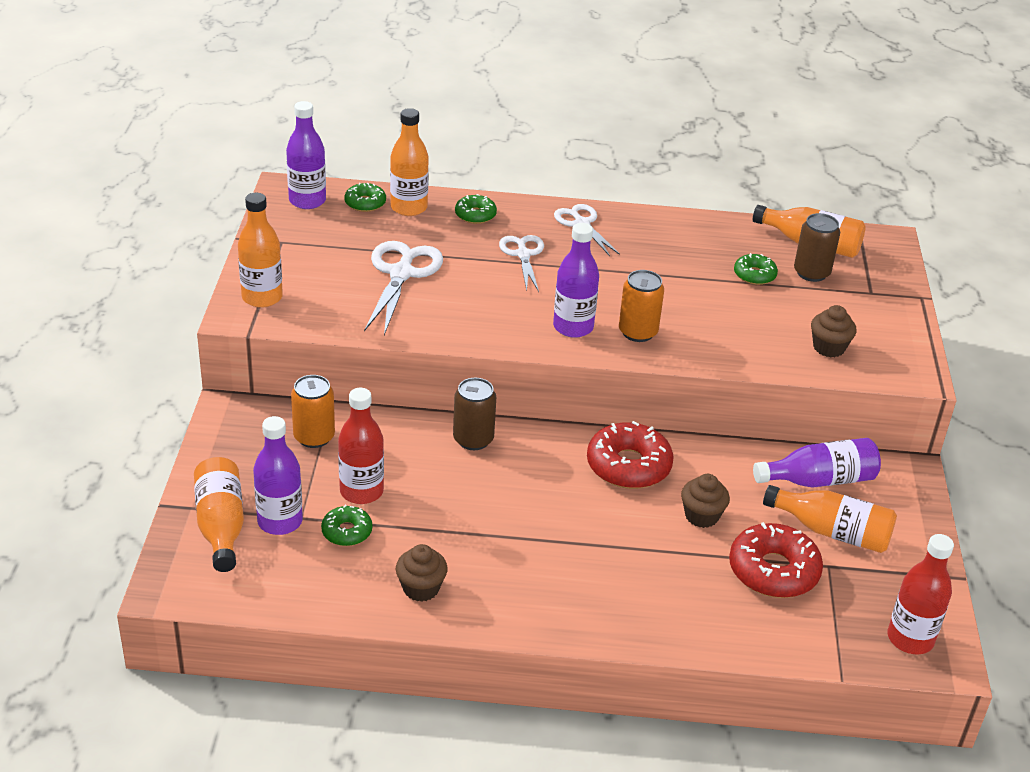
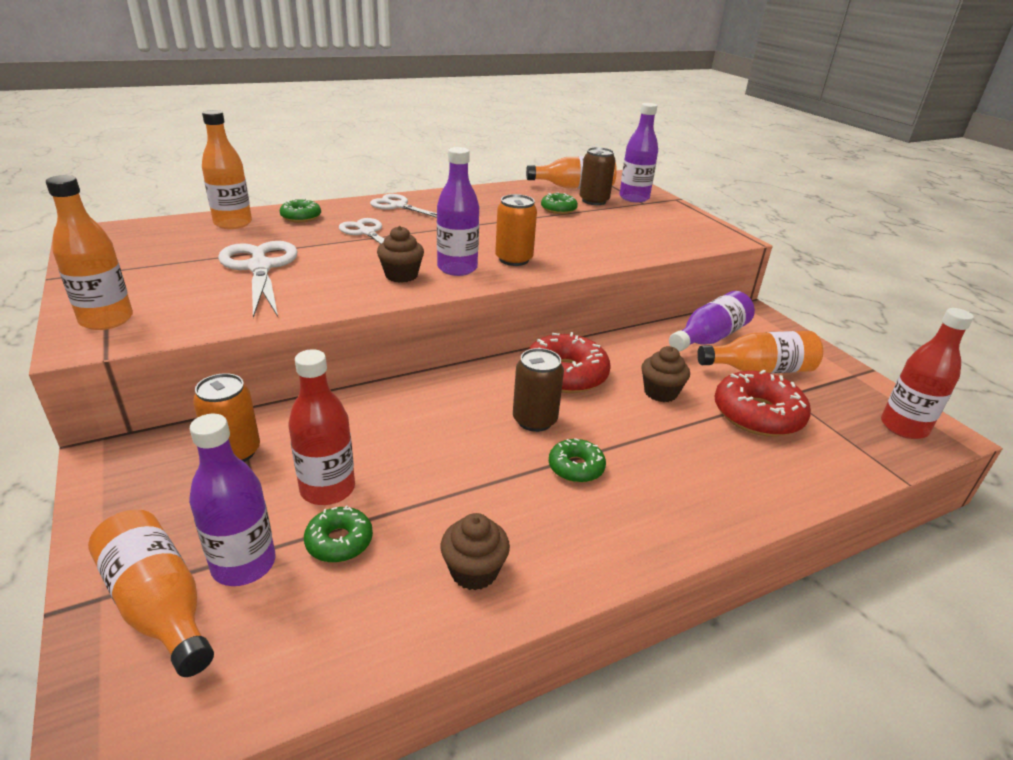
camera: 30 degrees left, 5 degrees down
purple bottle [286,101,326,209] -> purple bottle moved to [619,103,658,202]
green donut [344,183,386,212] -> green donut moved to [549,438,606,483]
brown can [453,378,496,450] -> brown can moved to [513,348,564,432]
brown cupcake [811,305,857,357] -> brown cupcake moved to [377,226,424,283]

